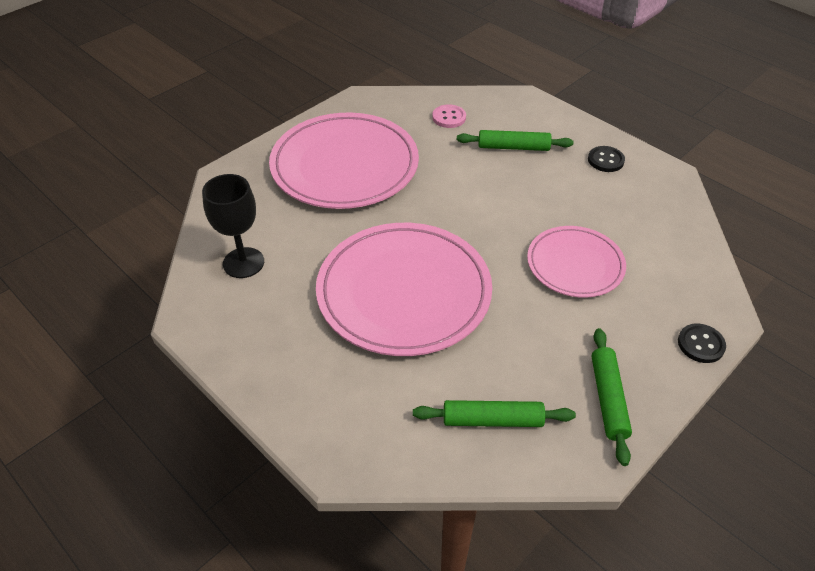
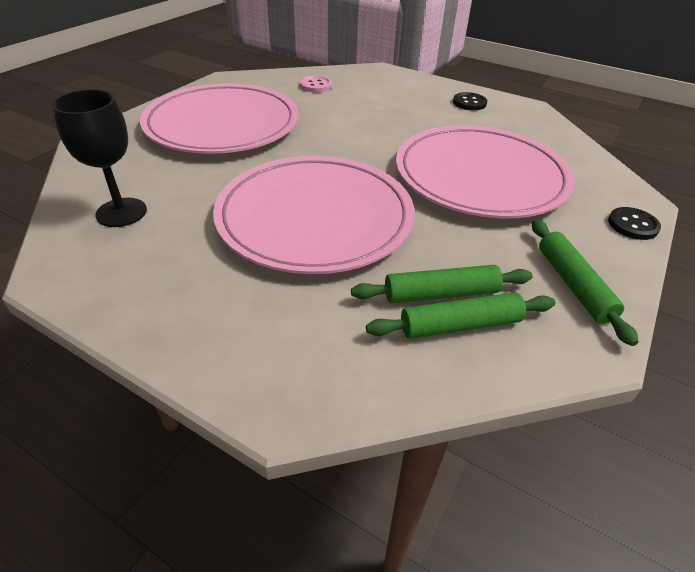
camera: 15 degrees left, 5 degrees down
green rolling pin [457,130,573,151] -> green rolling pin moved to [351,265,533,303]
pink plate [527,226,626,298] -> pink plate [396,125,575,218], size x1.73

